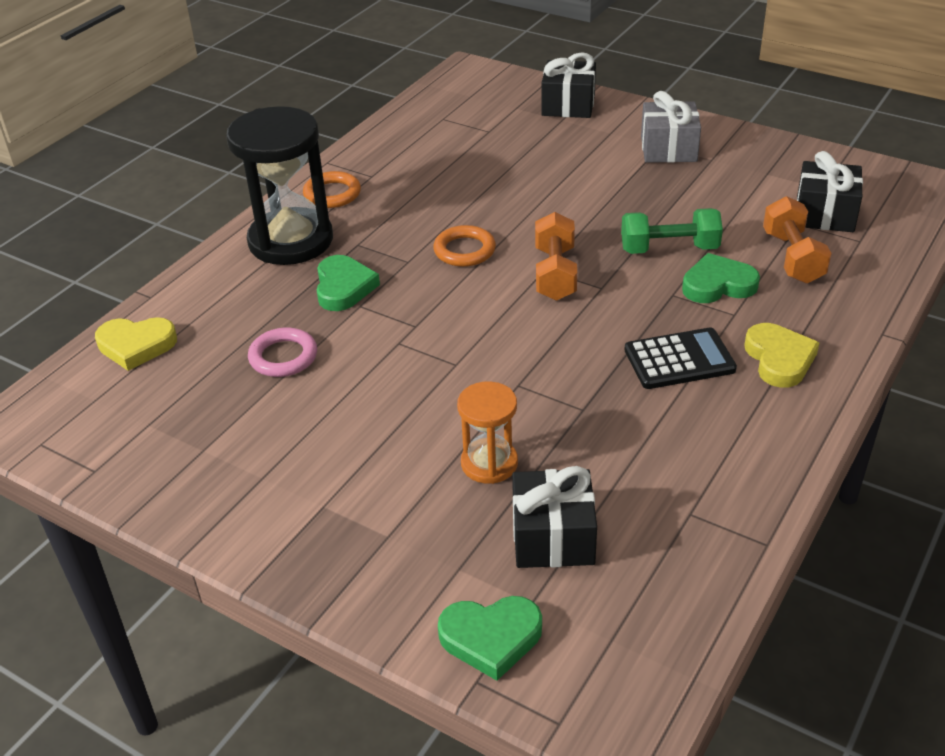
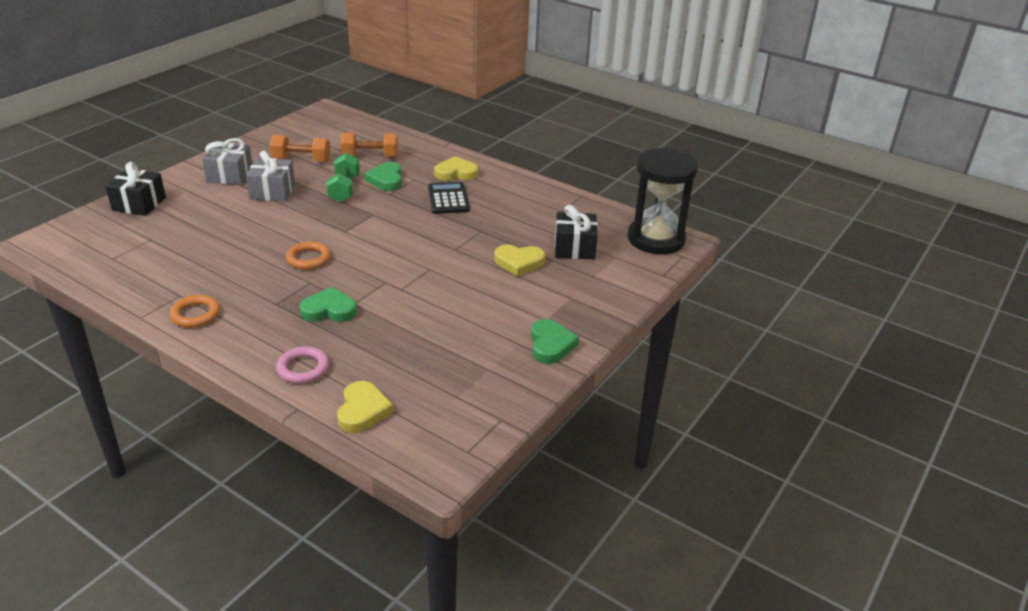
camera: 90 degrees left, 5 degrees down
black hourglass [226,106,333,265] -> black hourglass moved to [627,148,699,254]
pink ring [248,328,317,377] -> pink ring moved to [276,346,329,384]
green heart [438,596,542,681] -> green heart moved to [531,319,579,364]
orange hourglass [457,381,518,484] -> yellow heart [494,244,545,276]
orange dumbbell [535,212,577,301] -> orange dumbbell moved to [270,135,331,162]
black gift [797,151,863,232] -> none
none -> grey gift [246,151,295,201]

